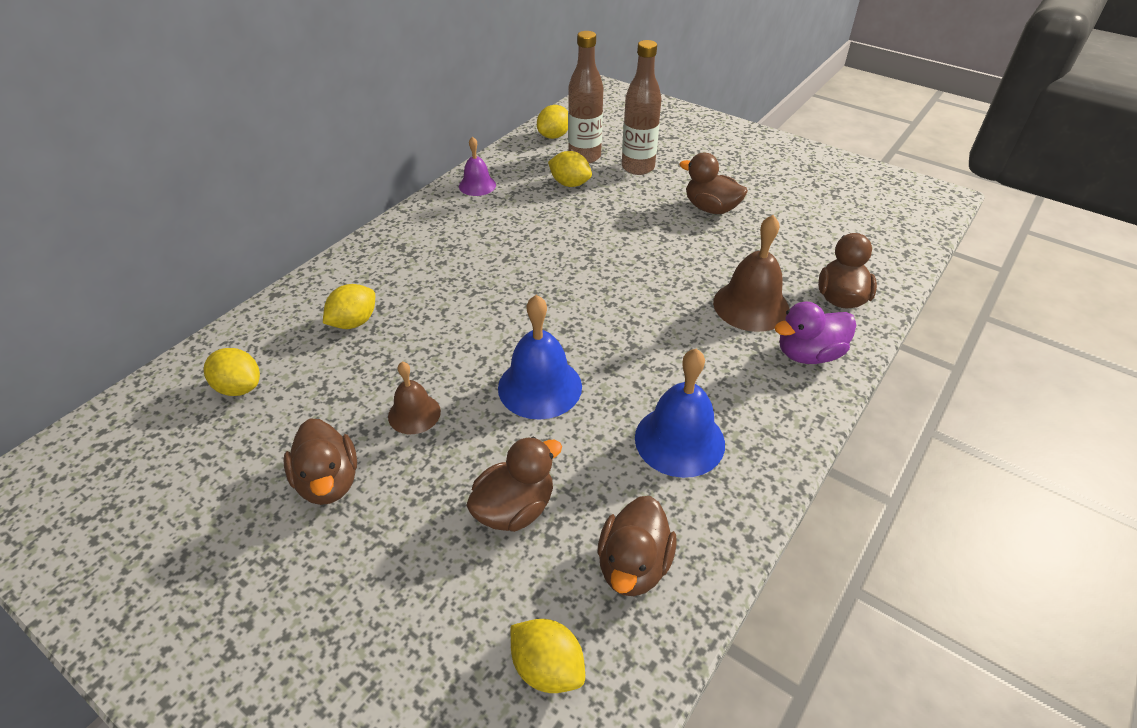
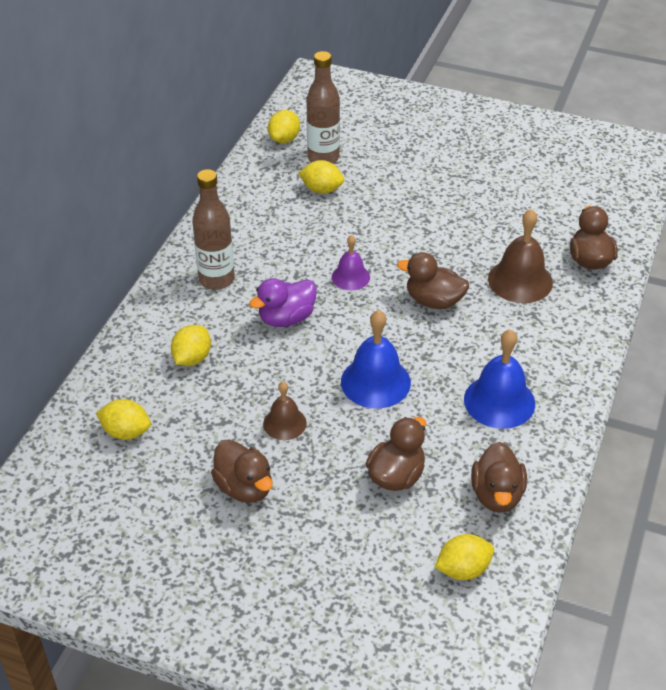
camera: 15 degrees left, 0 degrees up
purple bell [459,136,496,196] -> purple bell moved to [332,235,370,290]
yellow lemon [510,619,585,693] -> yellow lemon turned 45 degrees counterclockwise [435,534,494,580]
brown bottle [622,40,661,175] -> brown bottle moved to [192,169,234,290]
brown duck [679,153,748,214] -> brown duck moved to [397,252,469,309]
purple duck [774,301,856,364] -> purple duck moved to [249,278,317,327]

